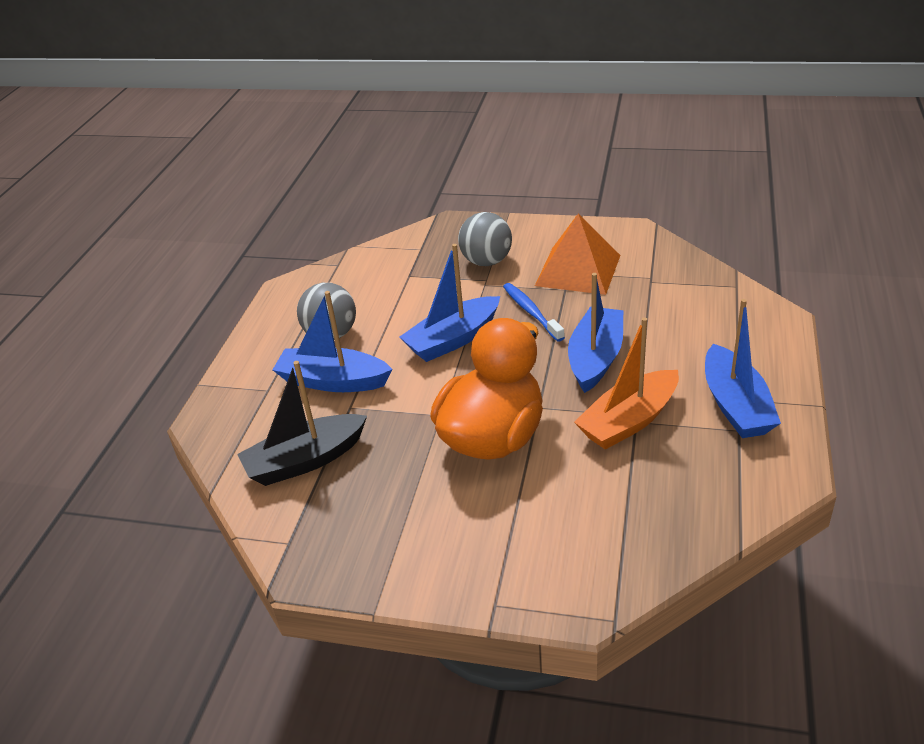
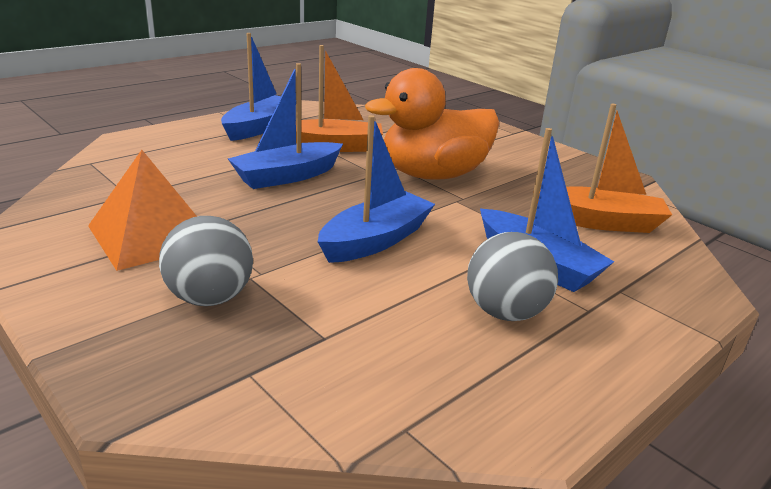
camera: 150 degrees left, 10 degrees down
black boat [237,361,367,486] -> orange boat [533,104,672,233]
blue boat [399,244,500,362] -> blue boat turned 45 degrees counterclockwise [318,115,435,263]
blue toothbrush [503,283,565,342] -> none

